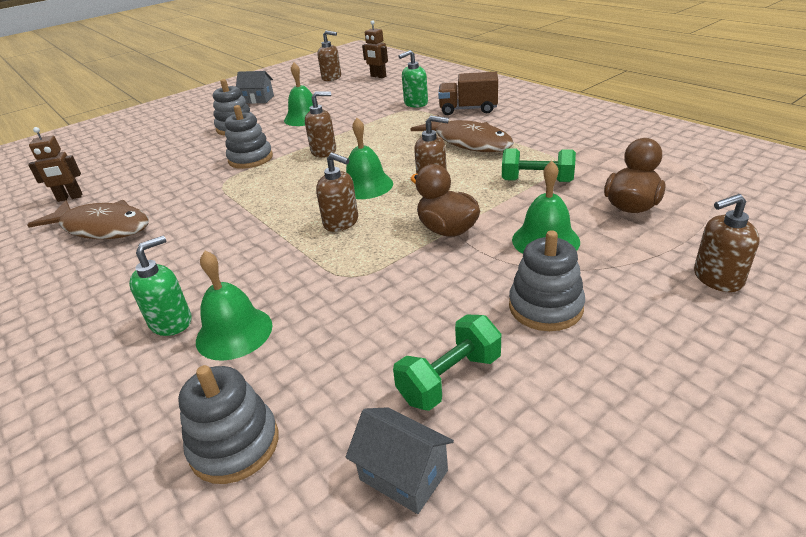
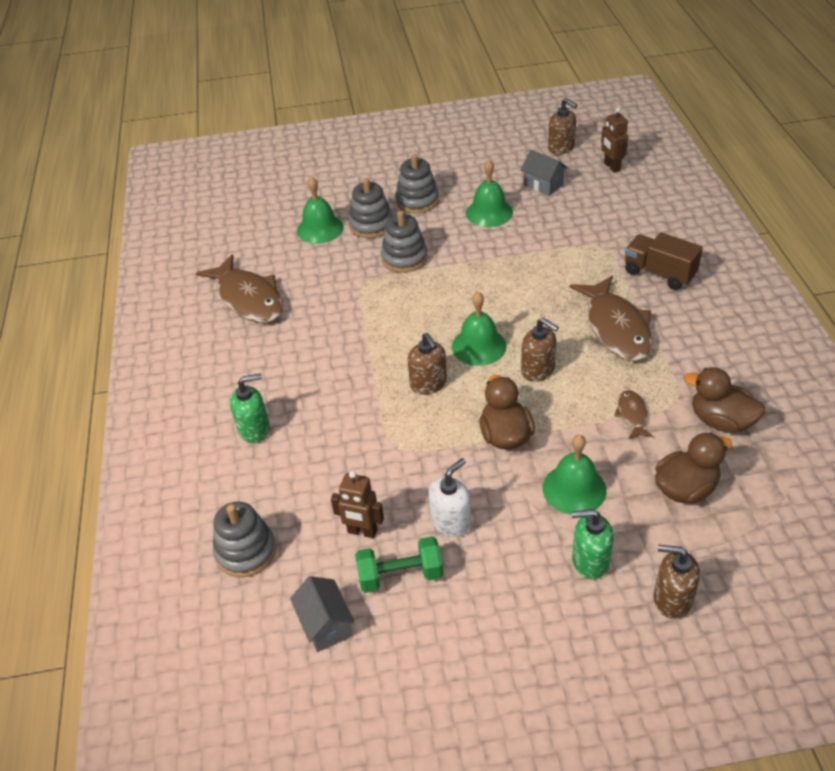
camera: 30 degrees right, 10 degrees up
brown robot [28,127,82,202] -> brown robot moved to [331,471,384,538]
green bell [196,251,272,361] -> green bell moved to [297,176,344,244]
grey house [236,71,274,104] -> grey house moved to [521,150,568,196]
brown soap dispenser [305,91,336,157] -> none
green soap dispenser [398,50,428,108] -> green soap dispenser moved to [571,509,614,579]
green dumbbell [502,148,576,182] -> brown fish [614,390,653,439]
grey stacking toy [509,230,585,331] -> grey stacking toy moved to [348,178,393,238]
none -> white soap dispenser [428,458,471,537]
none -> brown duck [684,367,765,433]

